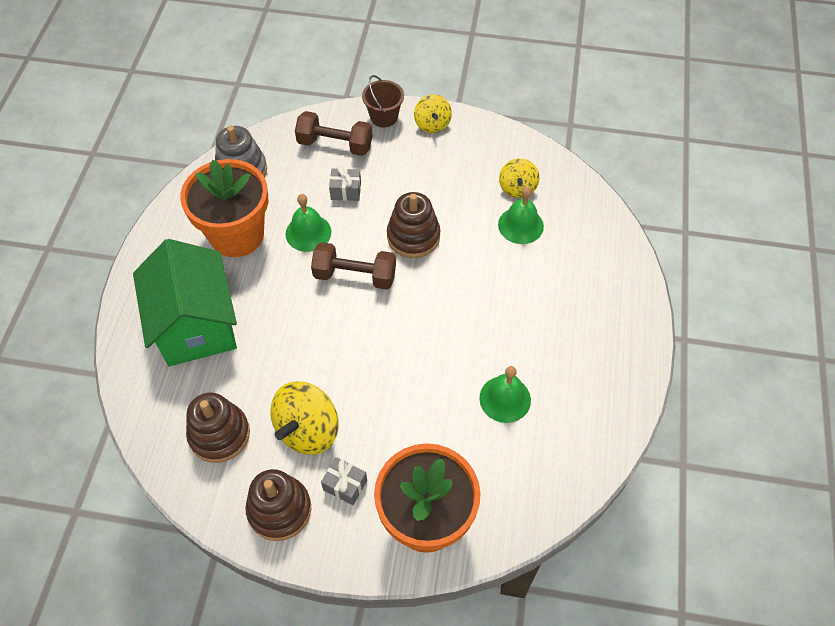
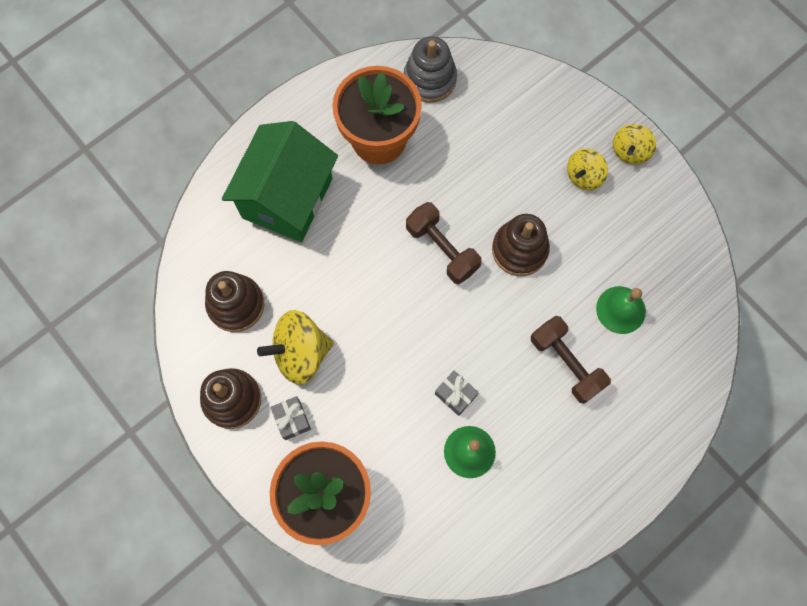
camera: 40 degrees right, 15 degrees up
green bell [286,194,332,252] -> none
brown dumbbell [295,111,373,156] -> brown dumbbell moved to [531,316,611,404]
grey gift [329,165,361,201] -> grey gift moved to [435,370,479,416]
brown bucket [362,75,404,127] -> none
yellow spinning top [499,158,539,198] -> yellow spinning top moved to [567,148,608,190]

